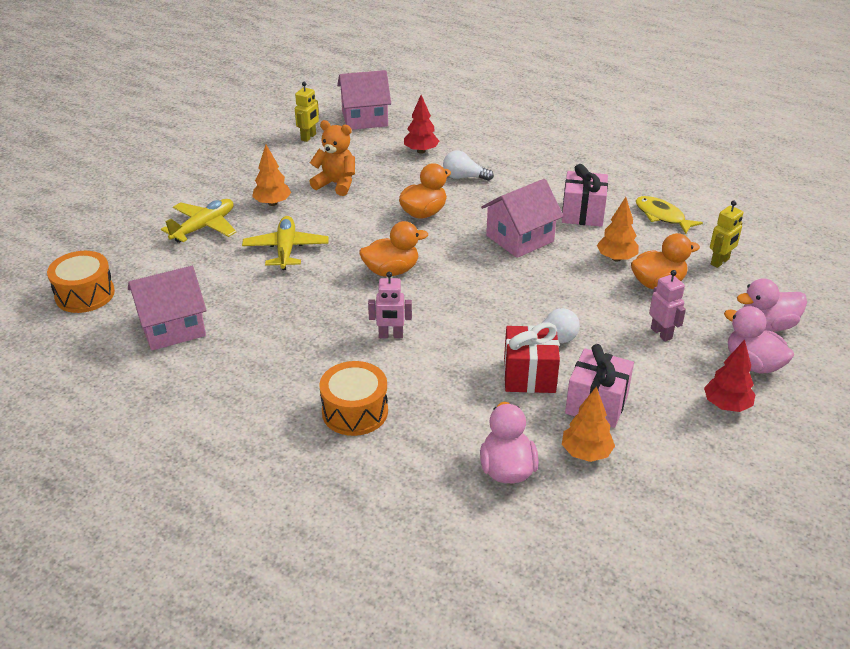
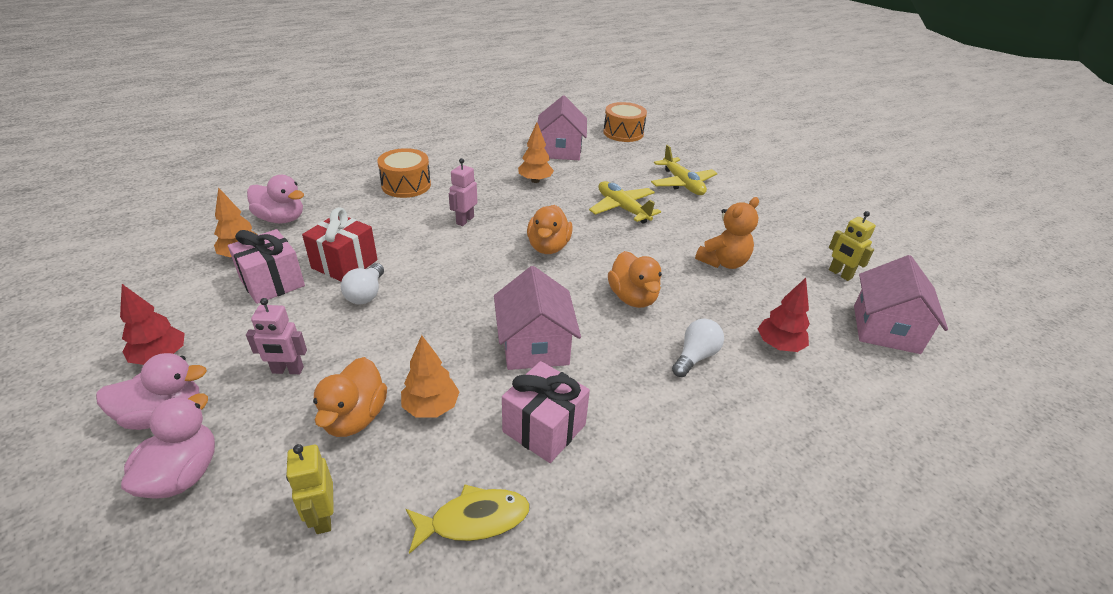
camera: 115 degrees right, 0 degrees up
yellow plane [242,216,329,270] -> yellow plane turned 150 degrees counterclockwise [589,181,661,224]
orange tree [252,145,291,206] -> orange tree moved to [518,123,554,183]

